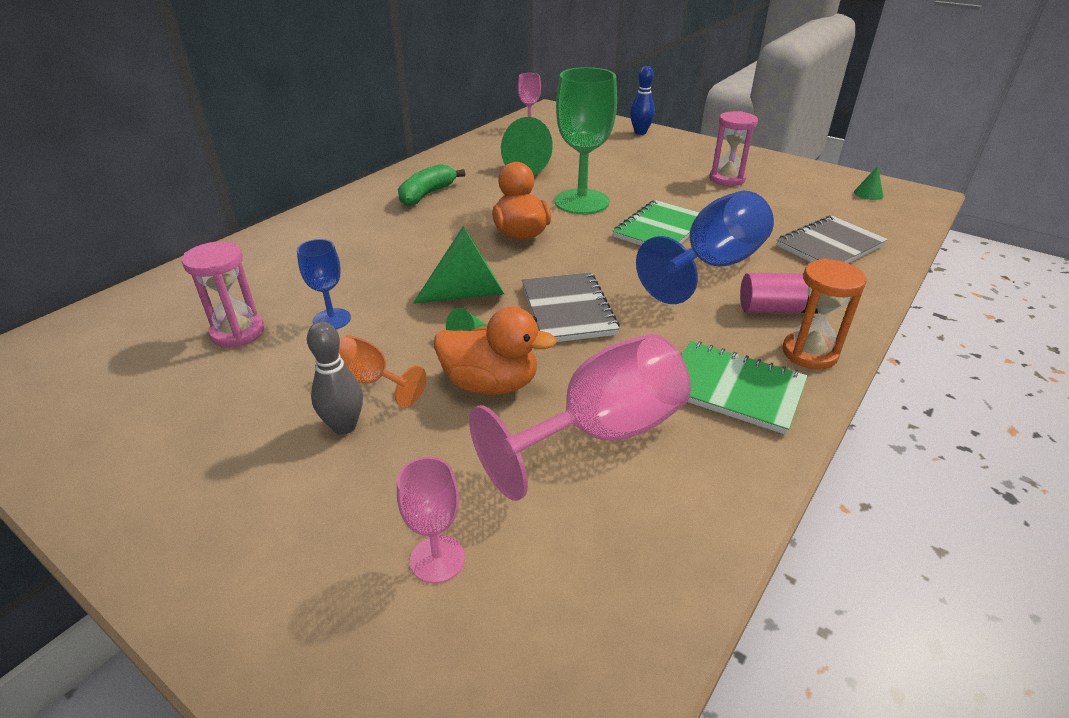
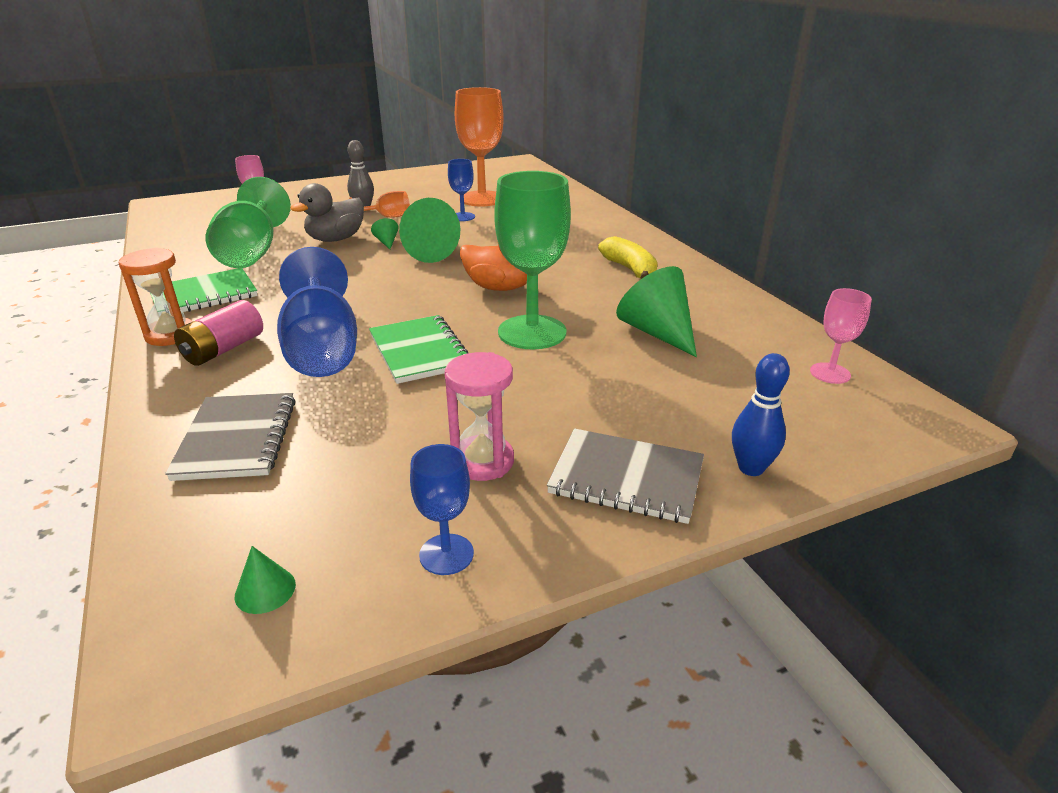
camera: 120 degrees right, 5 degrees down
pink hourglass [182,241,264,347] -> orange goblet [455,87,504,206]
green banana [398,164,465,206] -> yellow banana [598,236,658,279]
orange duck [434,307,557,395] -> grey duck [290,183,364,242]
pink goblet [469,334,691,501] -> green goblet [206,177,291,268]
grey notebook [522,272,620,342] -> grey notebook moved to [547,429,704,524]
none -> blue goblet [410,444,474,575]

